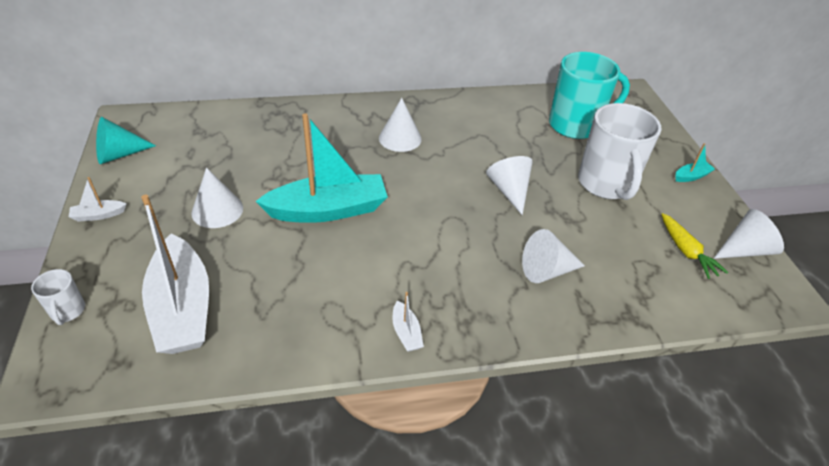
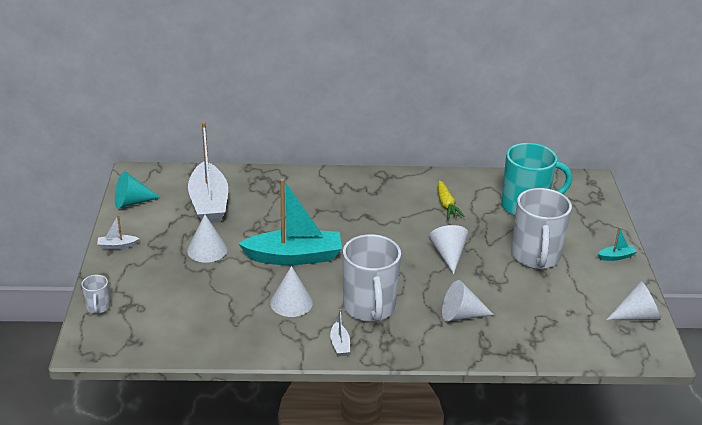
camera: 10 degrees right, 10 degrees down
white boat [141,195,209,354] -> white boat moved to [188,122,228,223]
white cone [379,98,422,152] -> white cone moved to [270,266,313,317]
yellow carrot [661,213,728,279] -> yellow carrot moved to [438,180,465,219]
none -> white mug [343,234,401,322]

